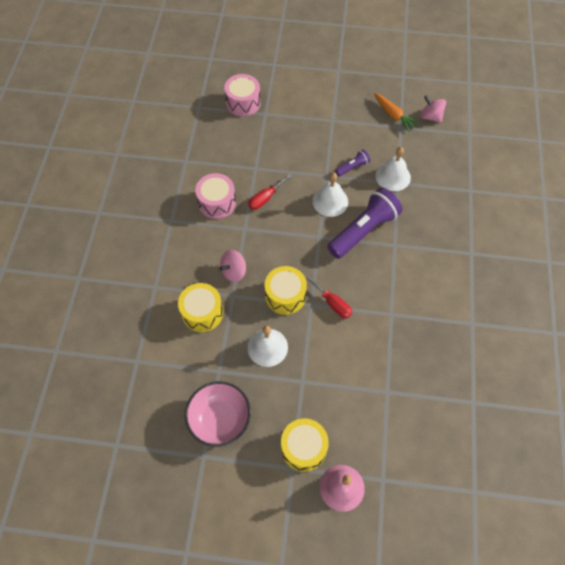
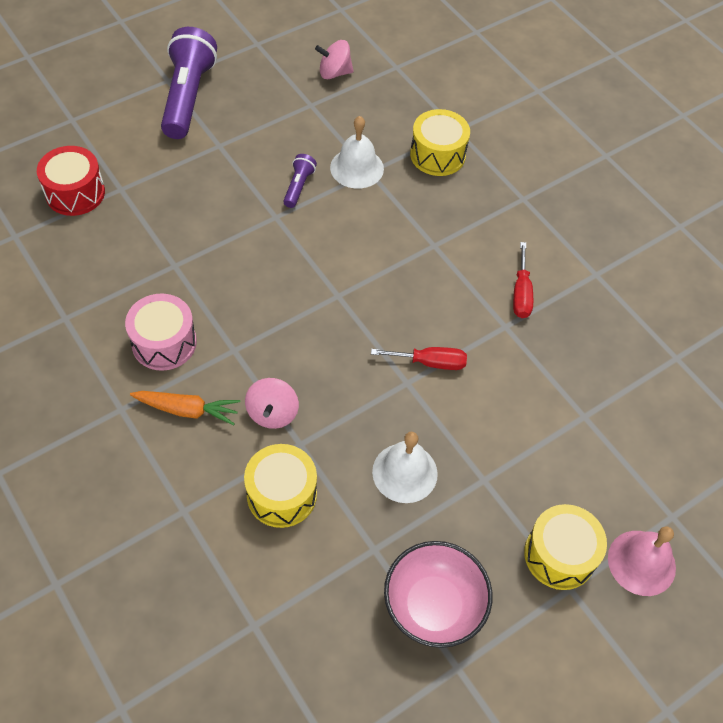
camera: 45 degrees left, 5 degrees down
pink drum [224,74,261,116] -> red drum [37,146,105,216]
red screwdriver [248,174,292,210] -> red screwdriver moved to [513,242,533,318]
yellow drum [265,266,307,315] -> yellow drum moved to [410,109,470,176]
white bell [312,173,348,217] -> none
purple flashlight [327,187,402,259] -> purple flashlight moved to [161,27,217,139]
orange carrot [374,93,419,132] -> orange carrot moved to [130,391,240,426]

